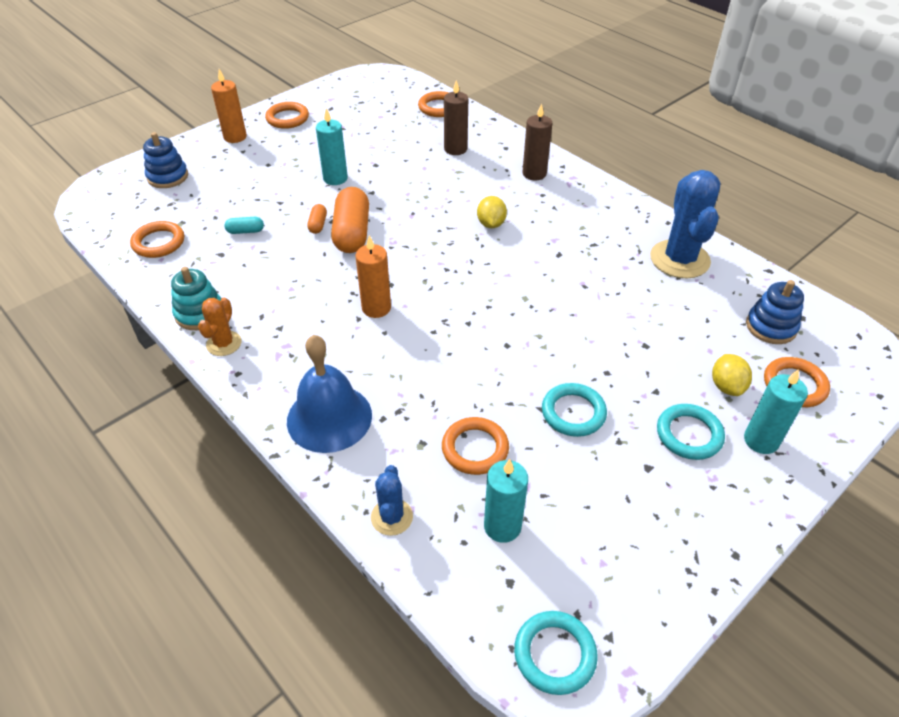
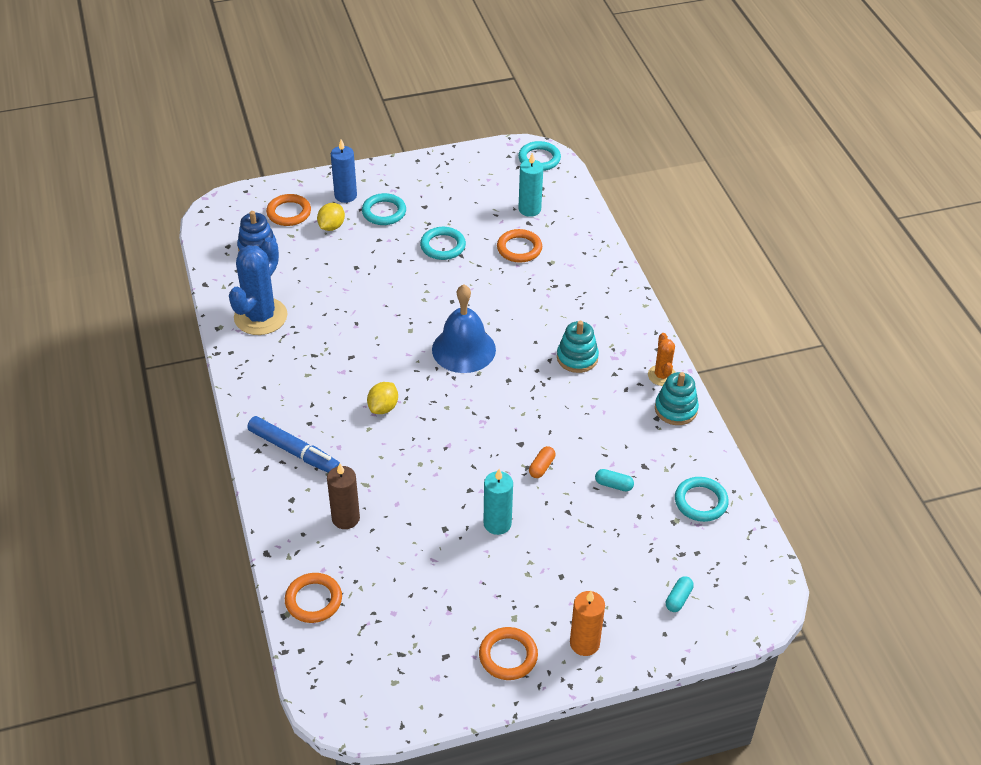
camera: 155 degrees left, 0 degrees up
orange ring [130,221,184,258] -> turquoise ring [675,477,729,522]
blue stacking toy [143,132,188,188] -> turquoise capsule [666,576,694,612]
orange cactus [198,298,242,356] -> orange cactus turned 45 degrees counterclockwise [648,333,676,386]
blue bell [287,335,372,453] -> blue bell moved to [432,284,496,373]
orange capsule [331,187,369,253] -> none
orange candle [356,235,391,318] -> none
blue cactus [371,465,413,536] -> none
brown candle [522,103,552,180] -> blue marker [247,416,340,473]
turquoise candle [744,369,808,454] -> blue candle [331,139,357,203]
none -> turquoise stacking toy [557,321,599,373]

